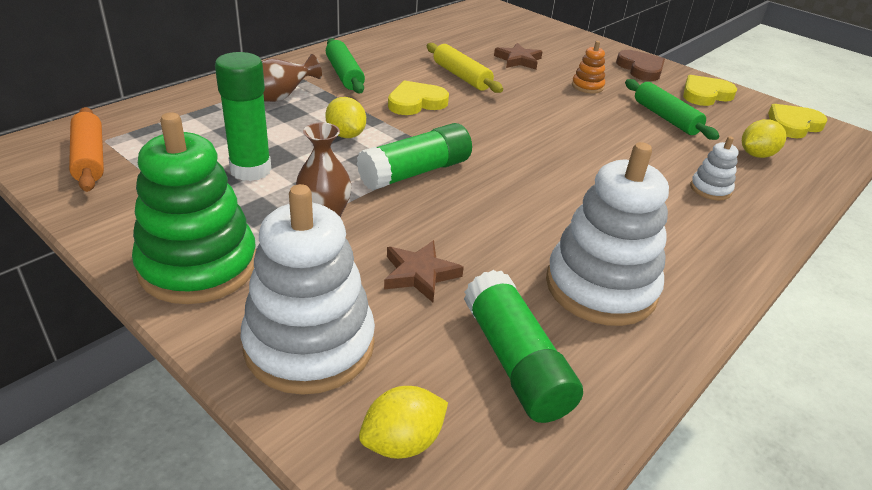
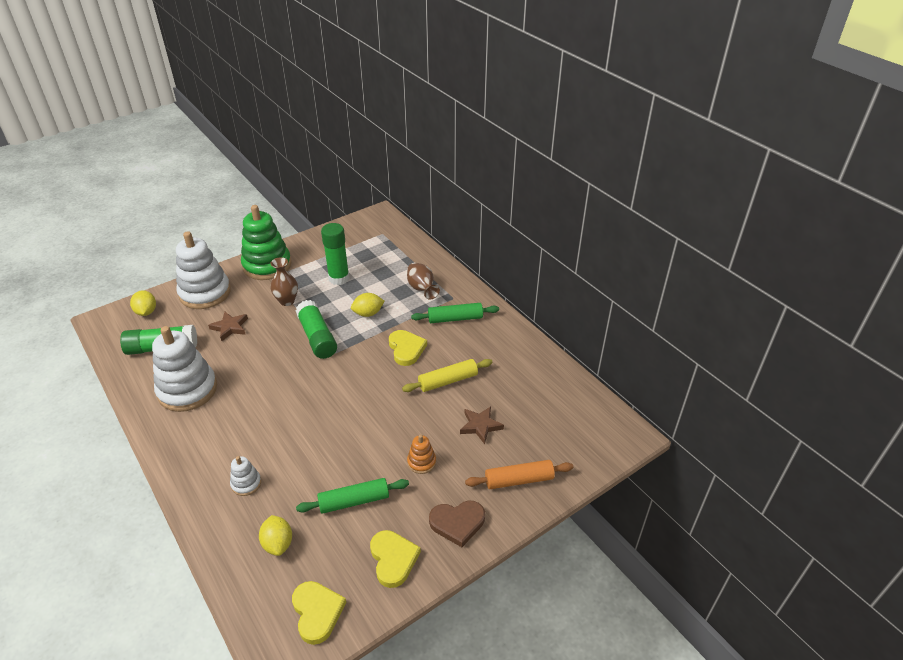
camera: 105 degrees right, 5 degrees up
orange rolling pin [69,107,104,192] -> orange rolling pin moved to [465,460,574,489]

